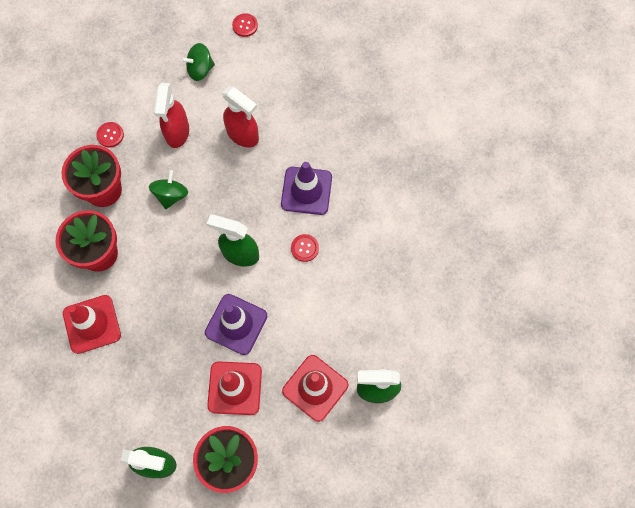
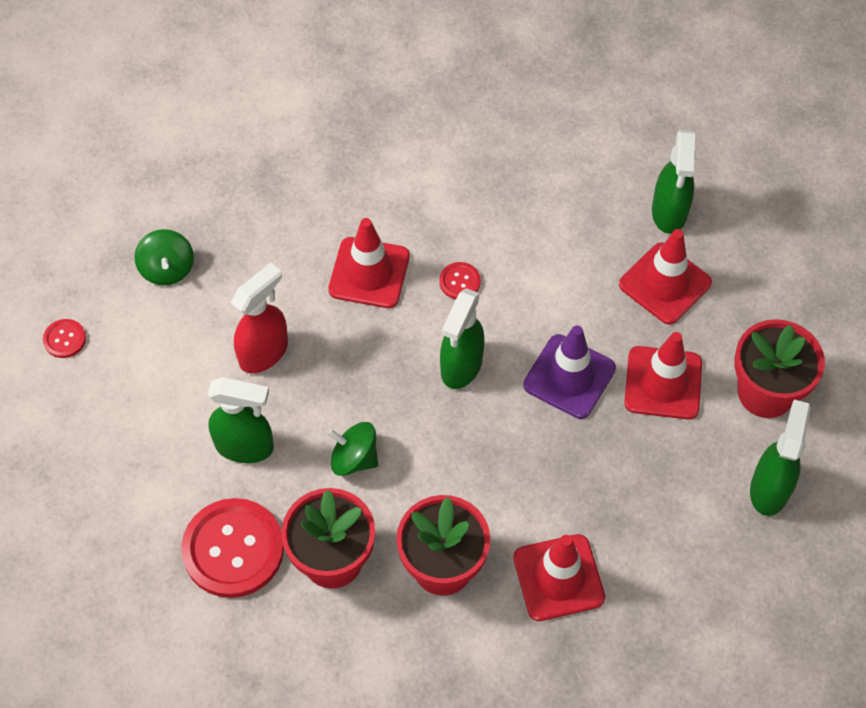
camera: 85 degrees left, 10 degrees down
red button [96,122,124,147] -> red button [181,498,284,598], size x2.25
red spray bottle [154,83,189,148] -> green spray bottle [208,377,274,463]
green spinning top [181,43,215,81] -> green spinning top moved to [134,229,194,285]
purple traffic cone [281,162,332,215] -> red traffic cone [328,218,410,308]

